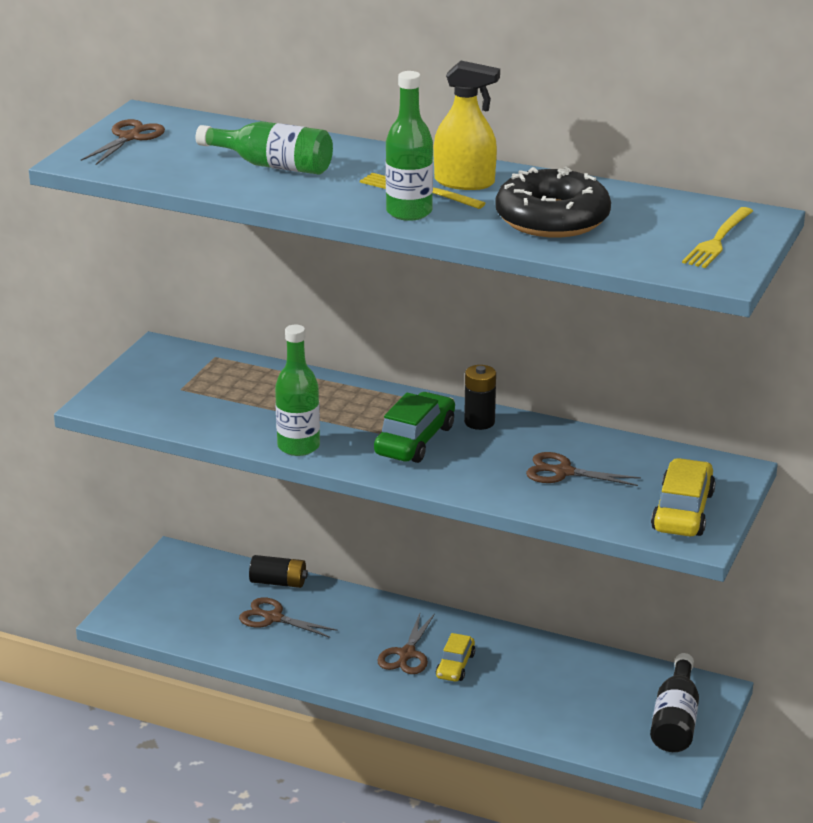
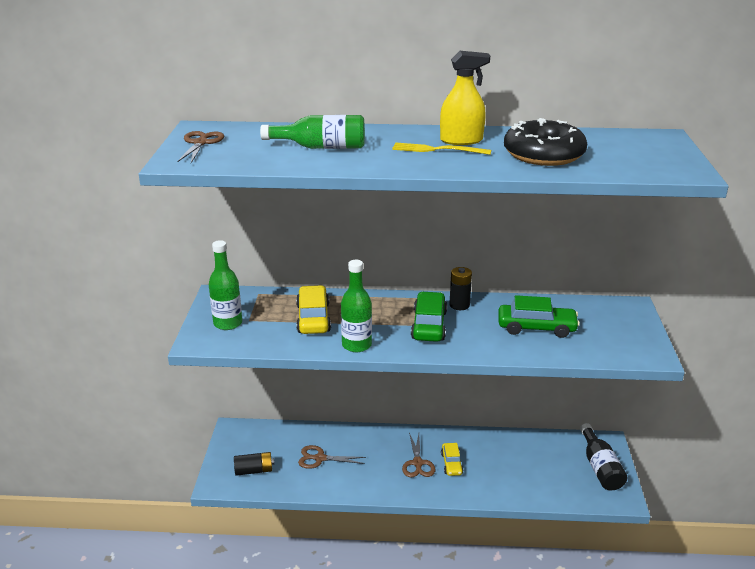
camera: 20 degrees left, 0 degrees up
black battery [249,555,308,588] -> black battery moved to [234,452,274,476]
green bottle [386,71,433,221] -> green bottle moved to [209,240,242,330]
brown scissors [526,452,641,486] -> green car [498,295,580,338]
yellow car [651,458,716,536] -> yellow car moved to [296,285,331,334]
yellow fork [682,207,753,268] -> none

